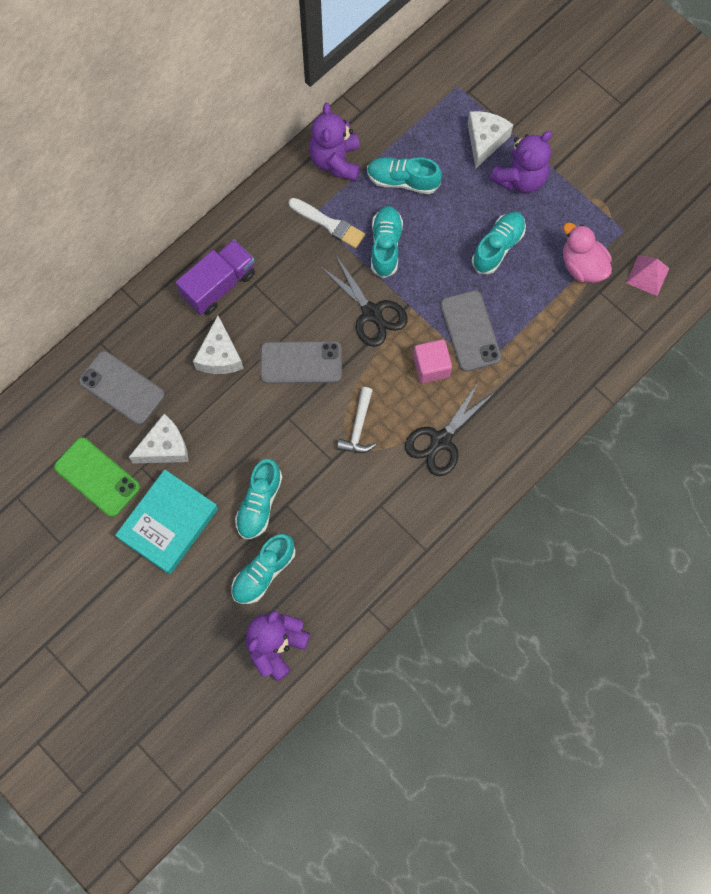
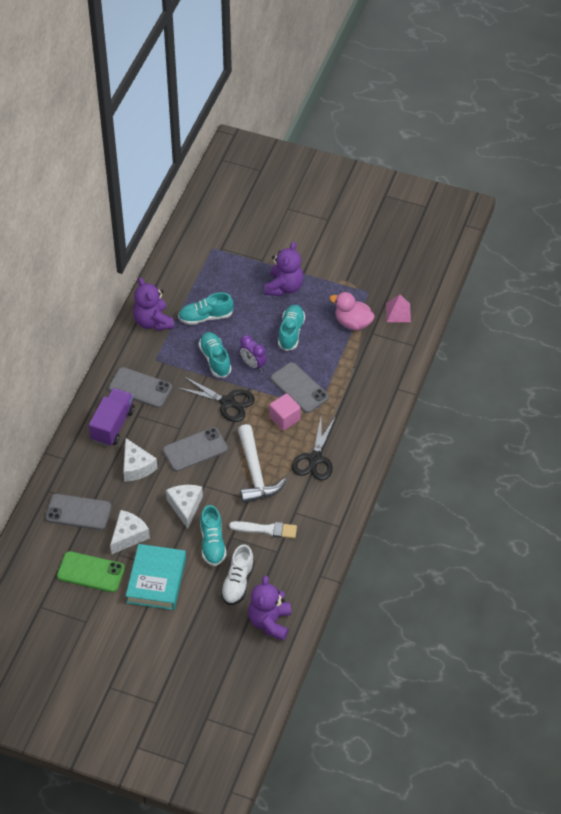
camera: 25 degrees left, 20 degrees down
turquoise shoe [232,534,296,604] -> white shoe [221,544,255,605]
white brush [288,198,365,249] -> white brush moved to [229,521,297,539]
white hammer [337,387,376,453] -> white hammer [238,424,286,503], size x1.71
white cheese [468,111,513,169] -> white cheese moved to [166,485,203,529]
none -> grey phone [109,367,172,408]
none -> purple clock [239,335,267,372]

